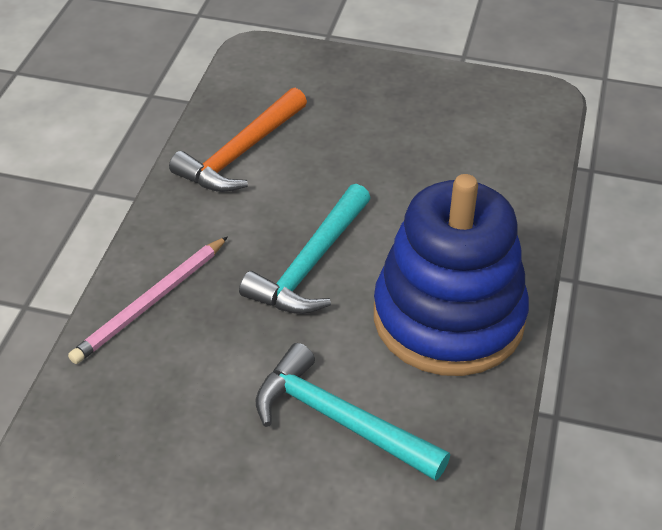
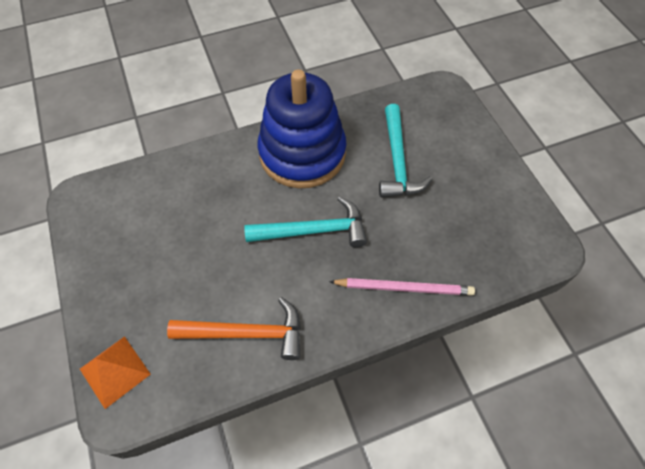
camera: 125 degrees left, 15 degrees up
none -> orange pyramid [80,336,151,409]

